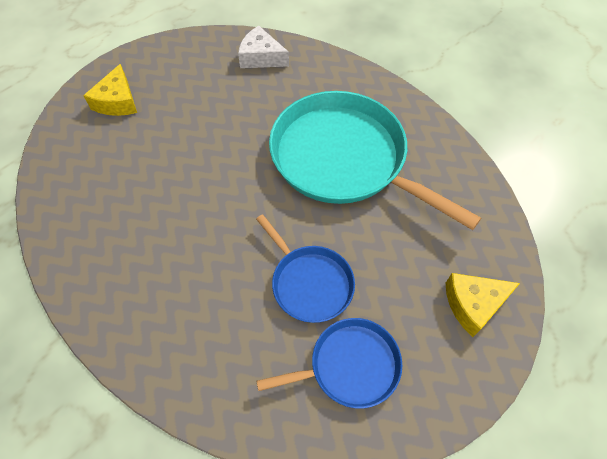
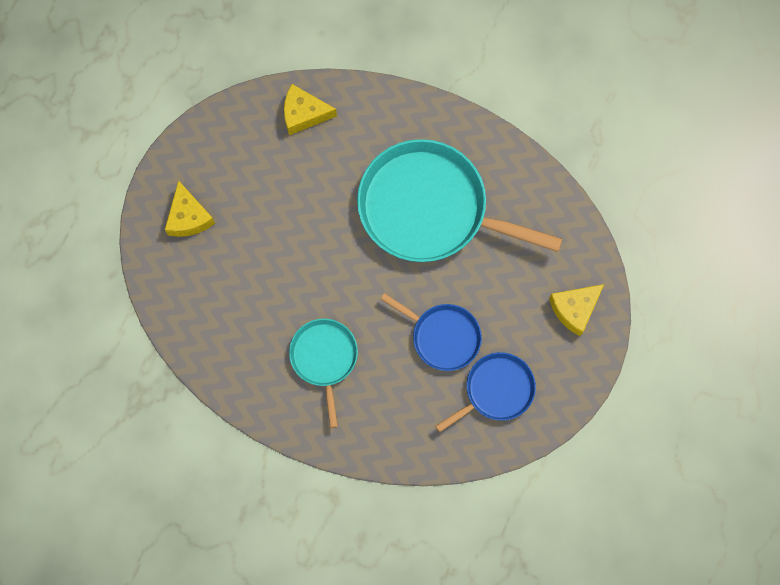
camera: 20 degrees left, 15 degrees up
white cheese [238,26,289,68] -> yellow cheese [284,84,337,135]
none -> turquoise pan [289,319,358,428]

